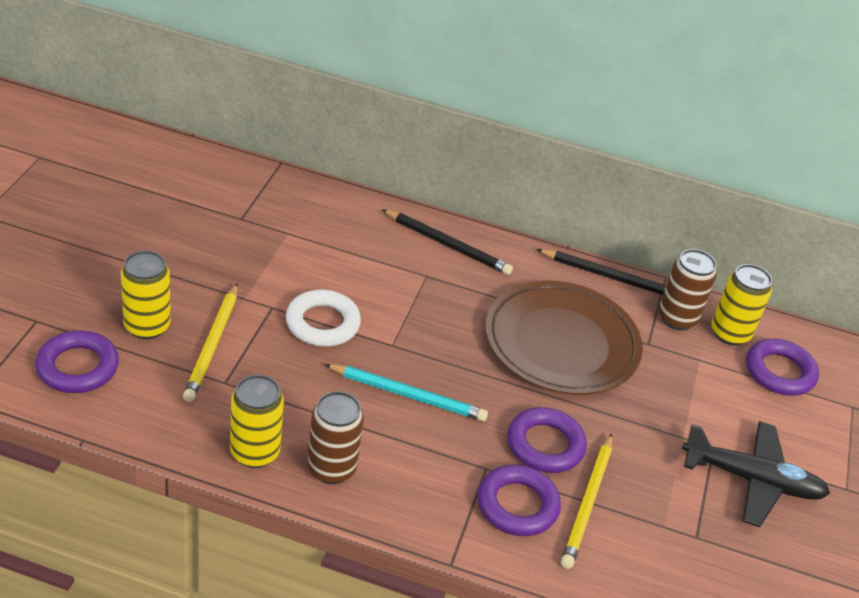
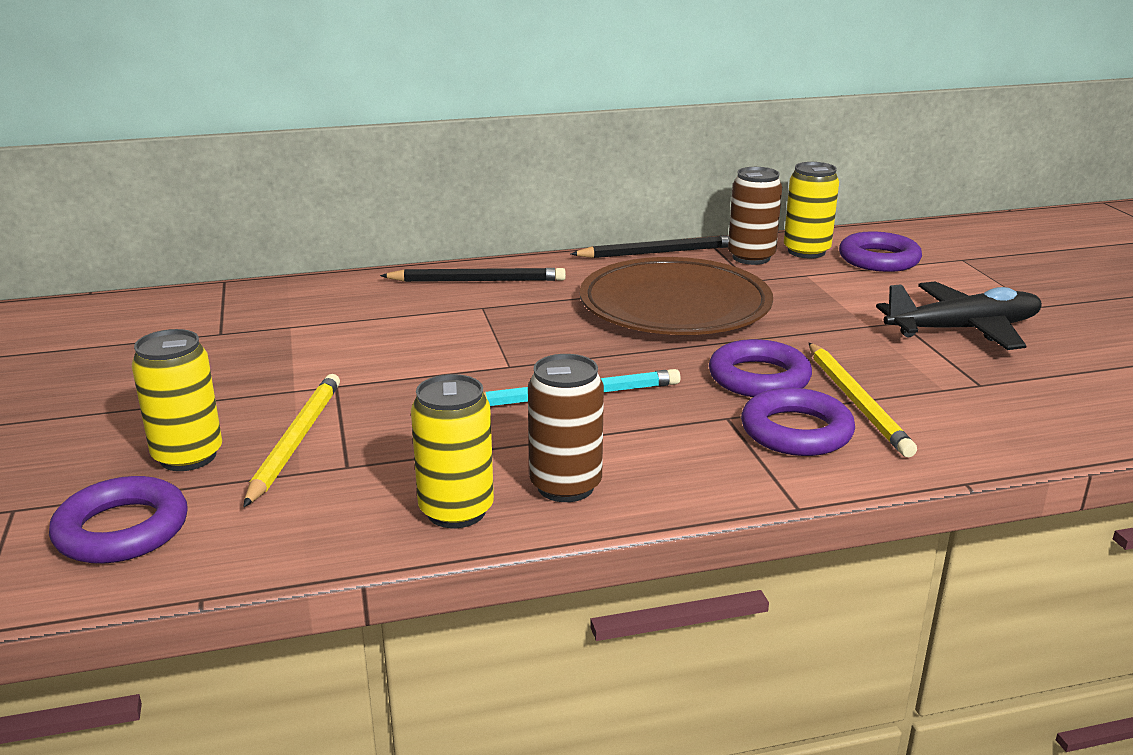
camera: 25 degrees left, 15 degrees down
yellow pencil [183,283,238,402] -> yellow pencil turned 150 degrees counterclockwise [243,374,340,507]
white ring [286,290,361,347] -> none

